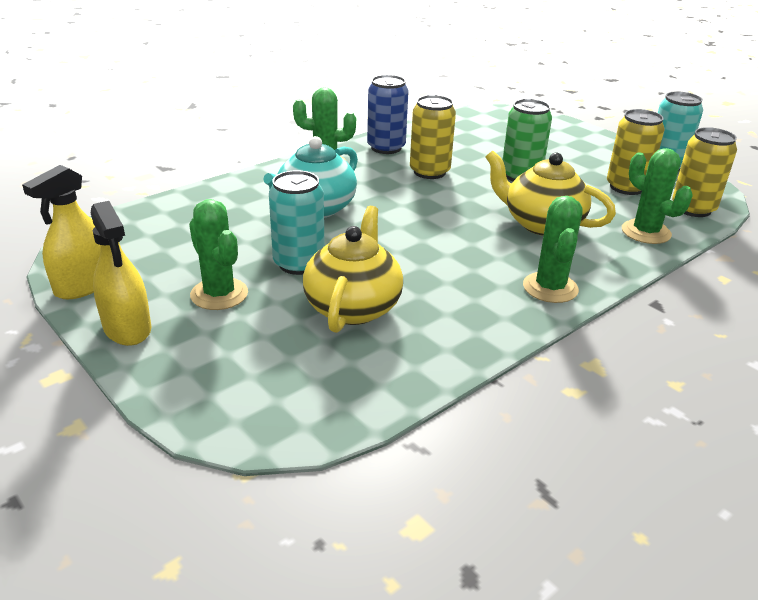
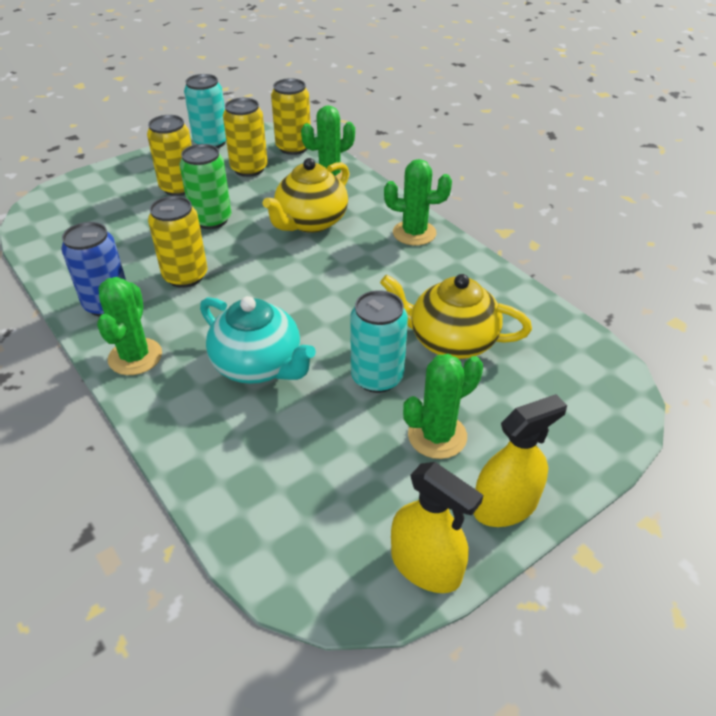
camera: 85 degrees left, 10 degrees up
none -> yellow can [147,115,192,196]

